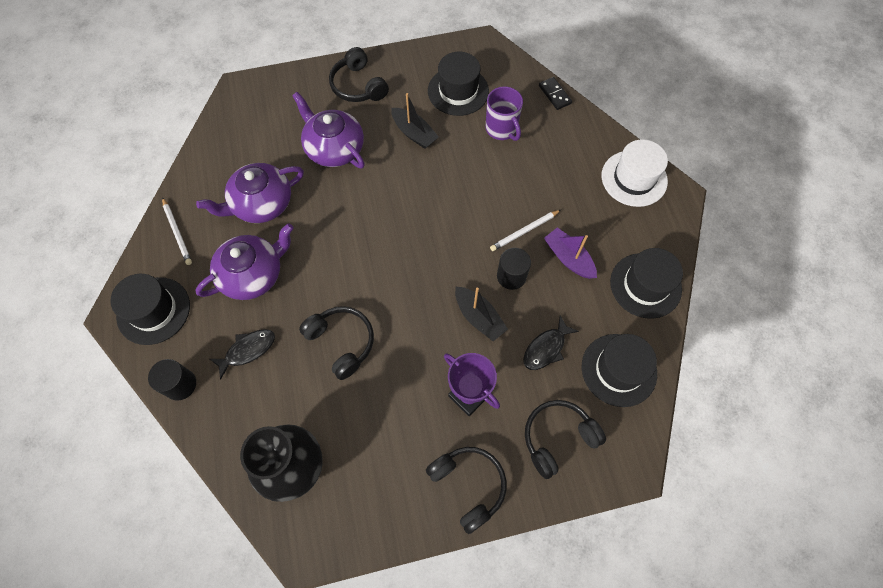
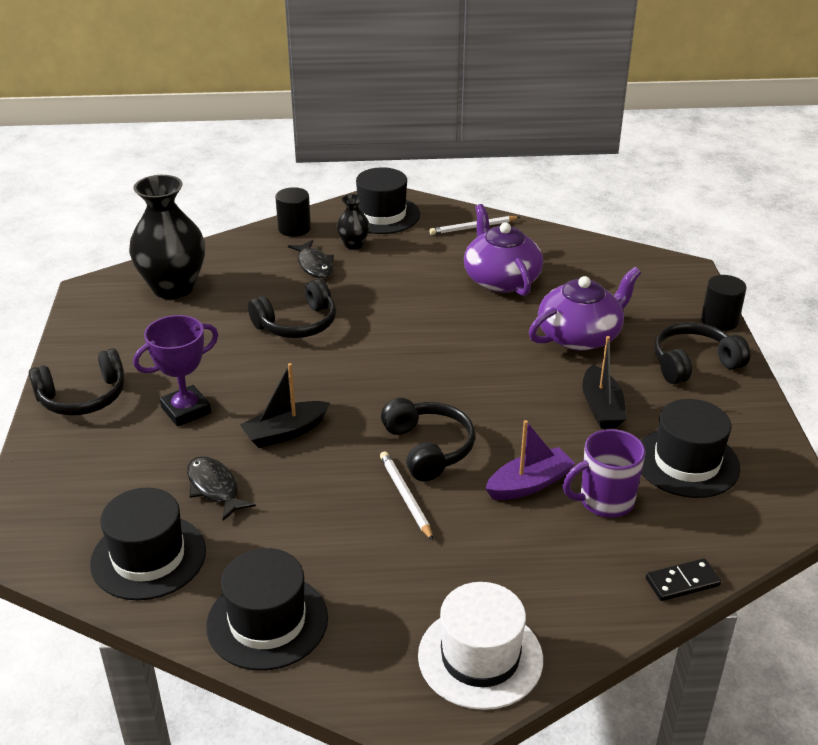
camera: 100 degrees right, 30 degrees down
purple teapot [196,223,294,300] -> none
black boat [391,93,439,149] -> black boat turned 60 degrees counterclockwise [582,336,626,429]
black cylinder [497,248,531,290] -> black cylinder moved to [701,275,747,331]
black headphones [525,400,606,479] -> black headphones moved to [381,398,475,481]
purple boat [544,227,597,279] -> purple boat moved to [485,420,575,500]
none -> black vase [337,194,370,250]

